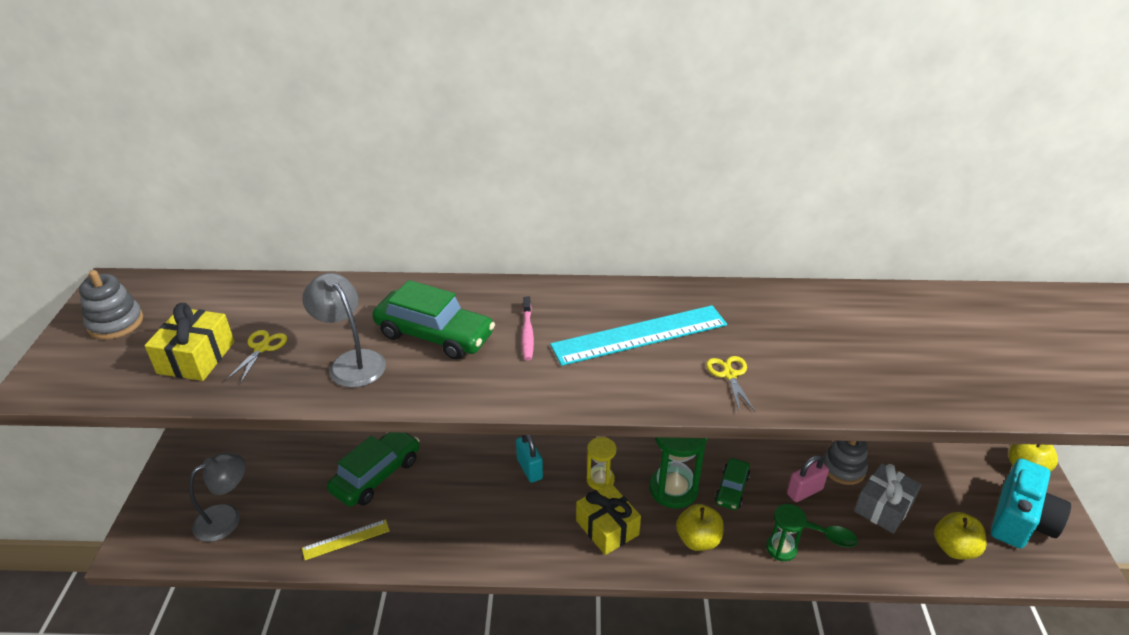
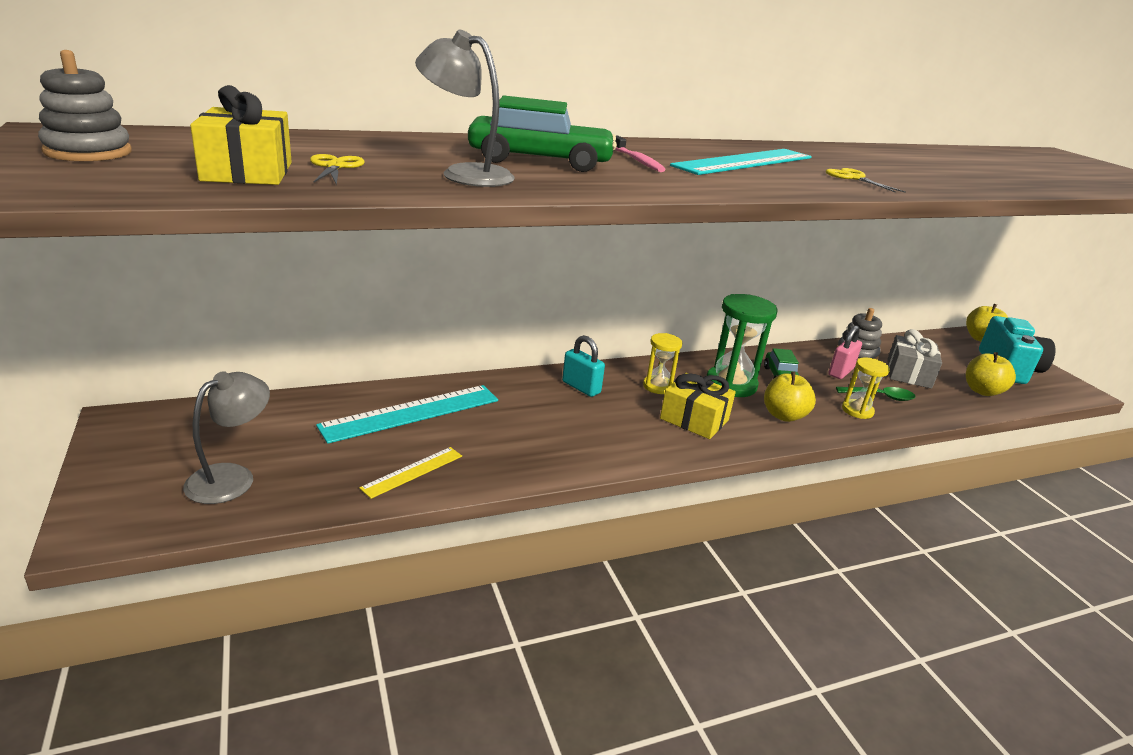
camera: 25 degrees left, 10 degrees down
green car [327,432,420,507] -> turquoise ruler [316,385,498,444]
green hourglass [766,504,807,561] -> yellow hourglass [842,357,890,419]

